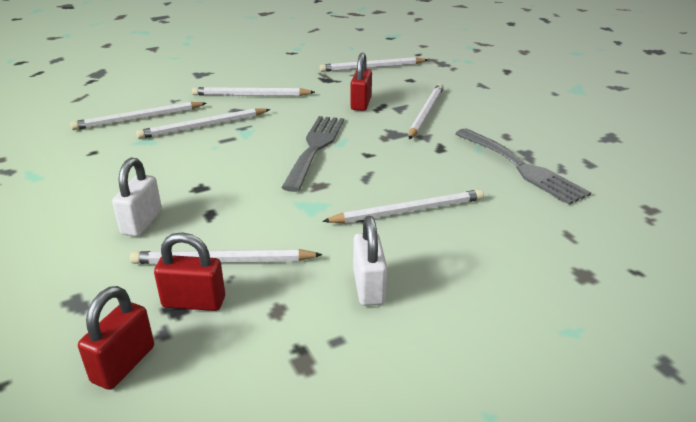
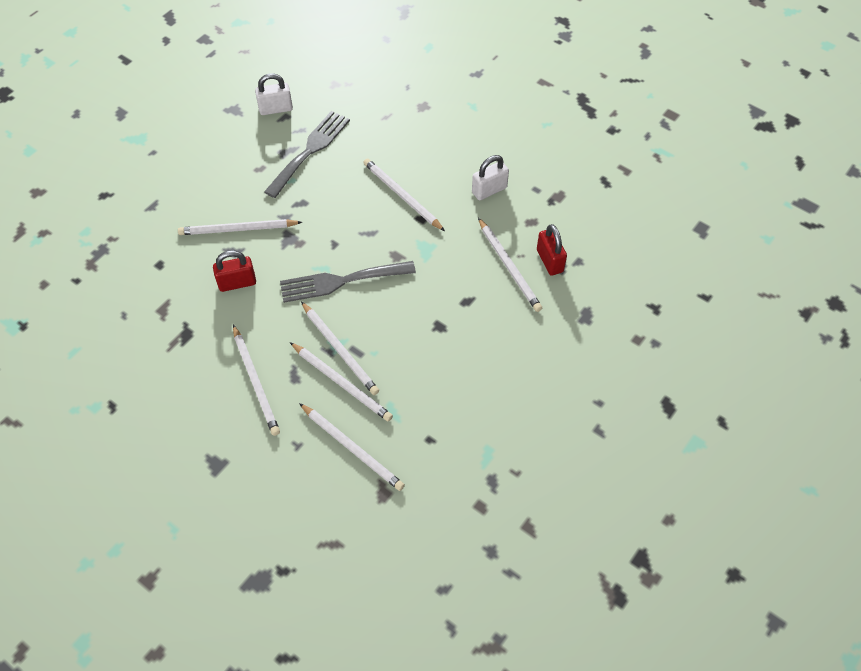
camera: 115 degrees left, 25 degrees up
red padlock [78,286,154,390] -> none
white padlock [112,157,162,237] -> white padlock moved to [255,73,293,115]
white pencil [320,57,428,72] -> white pencil moved to [301,301,379,395]

